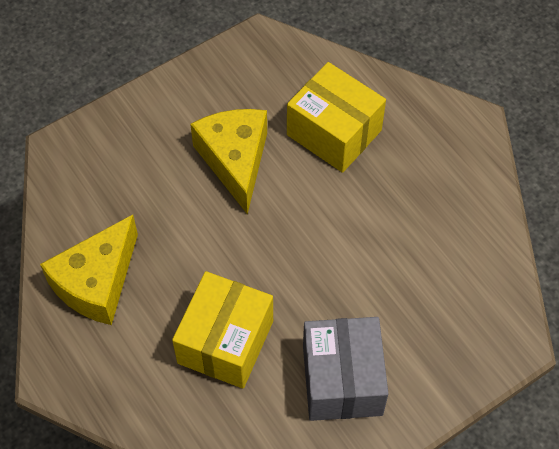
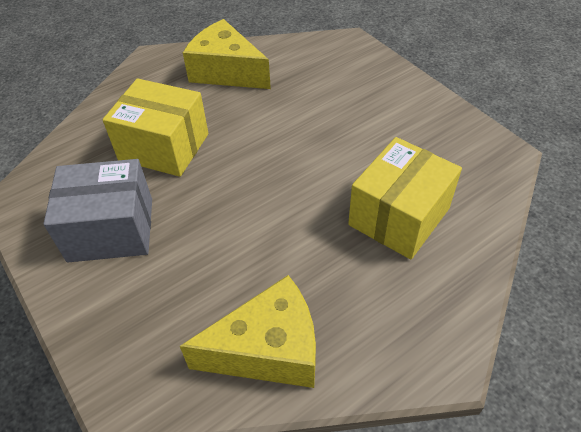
camera: 90 degrees right, 10 degrees down
yellow cheese [190,109,267,215] -> yellow cheese moved to [180,275,316,388]

